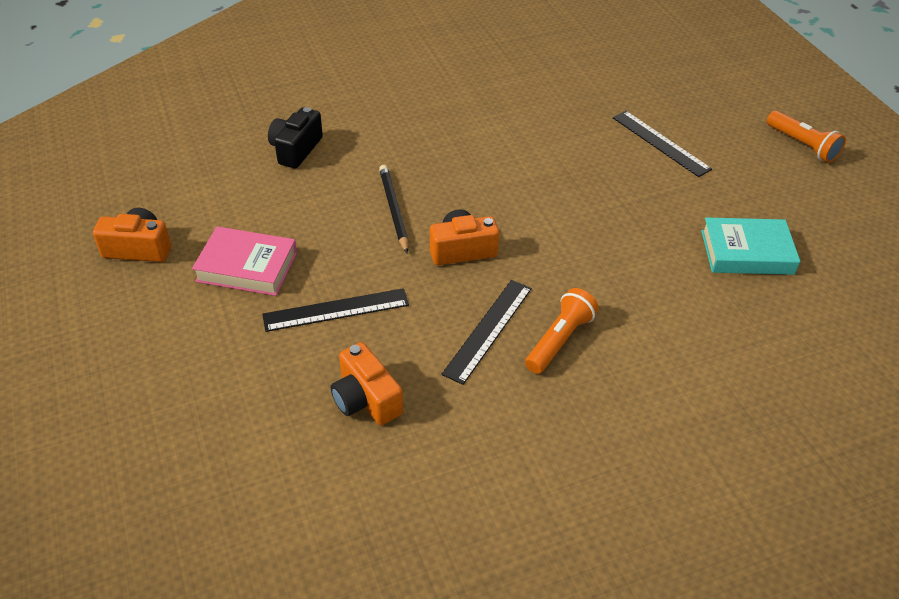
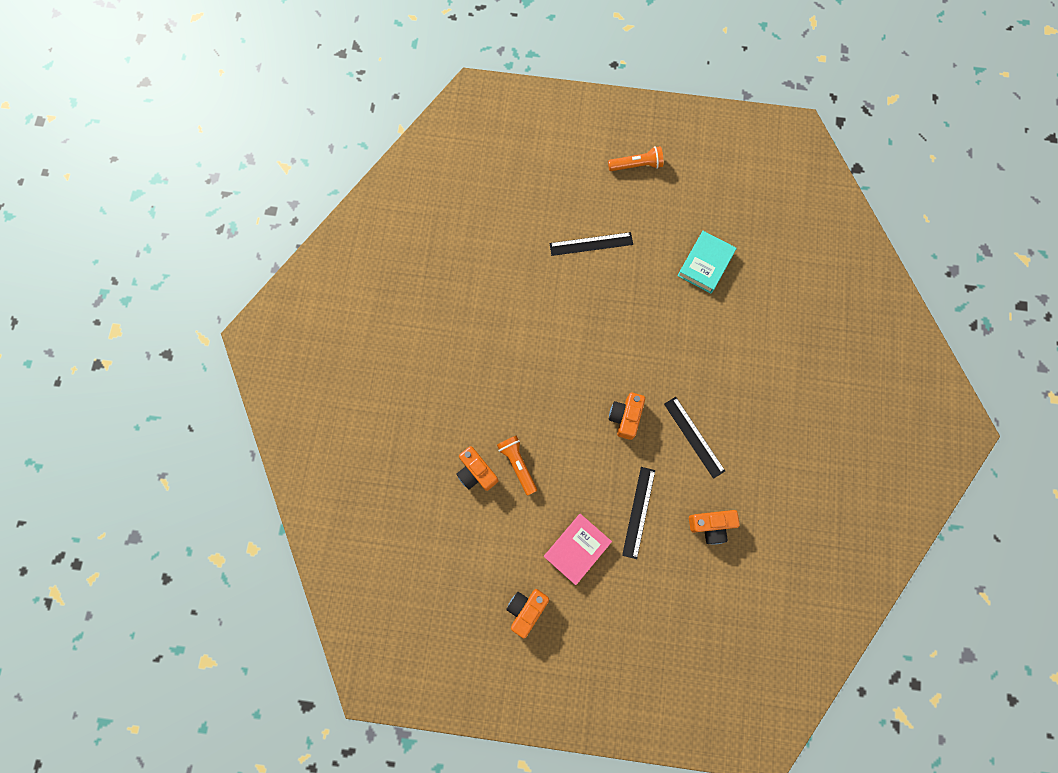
camera: 60 degrees left, 30 degrees up
black camera [268,107,323,168] -> orange camera [456,446,498,491]
black pencil [379,165,408,253] -> none
orange flashlight [525,288,599,374] -> orange flashlight moved to [497,436,537,496]

